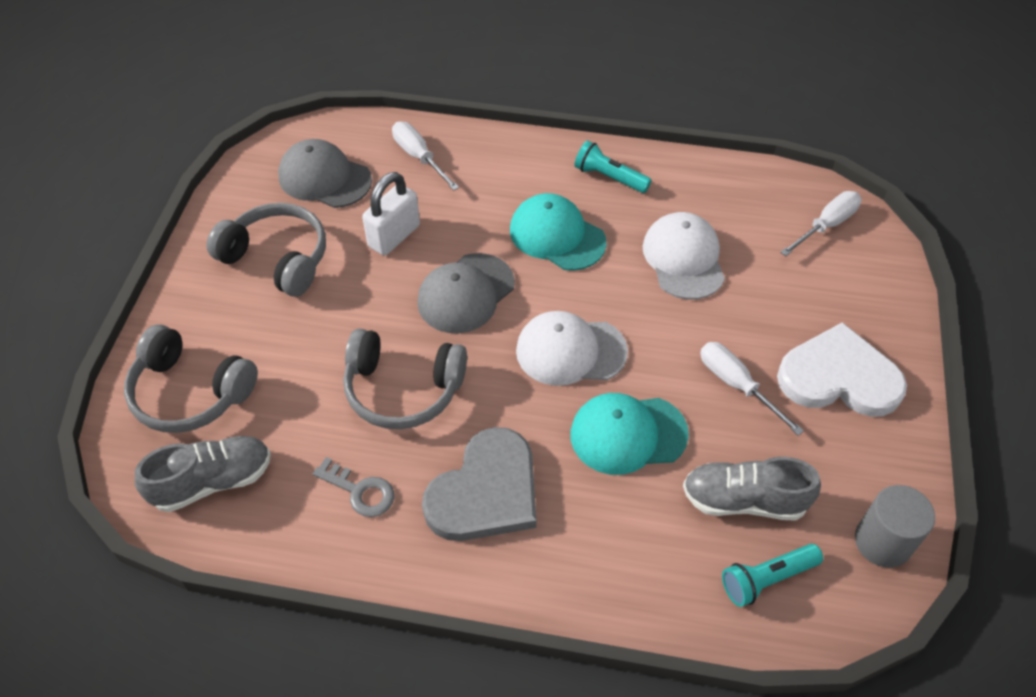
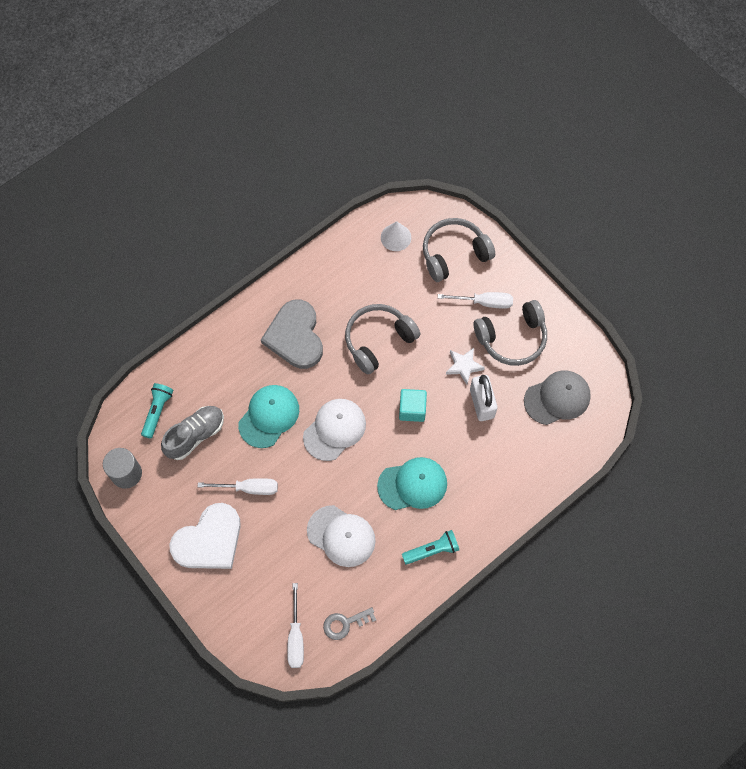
camera: 130 degrees right, 15 degrees up
grey shoe [135,436,271,512] -> white cone [381,221,411,251]
grey key [313,457,394,517] -> grey key moved to [323,607,376,640]
white screwdriver [392,121,459,191] -> white screwdriver moved to [438,292,513,309]
grey cap [417,253,515,333] -> turquoise cube [399,389,427,422]
none -> white star [446,348,485,385]

